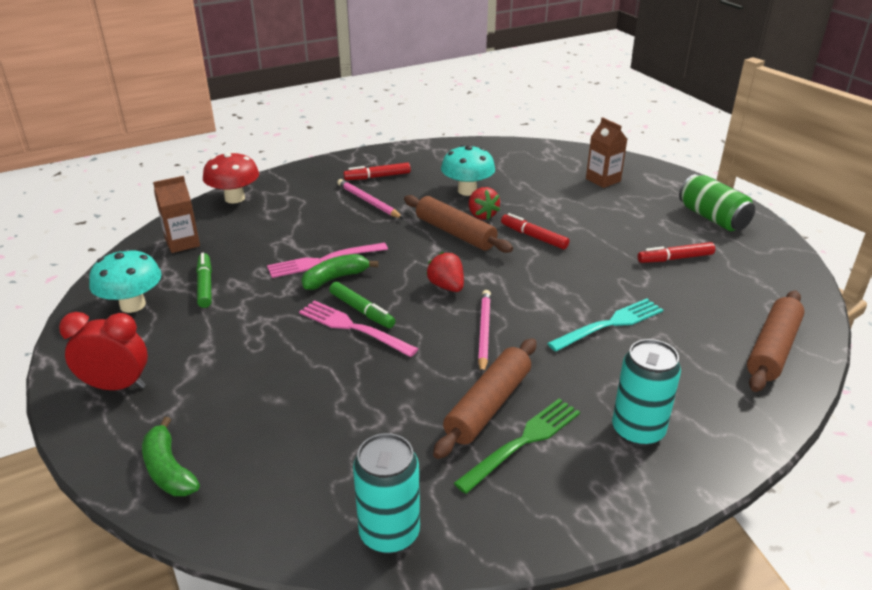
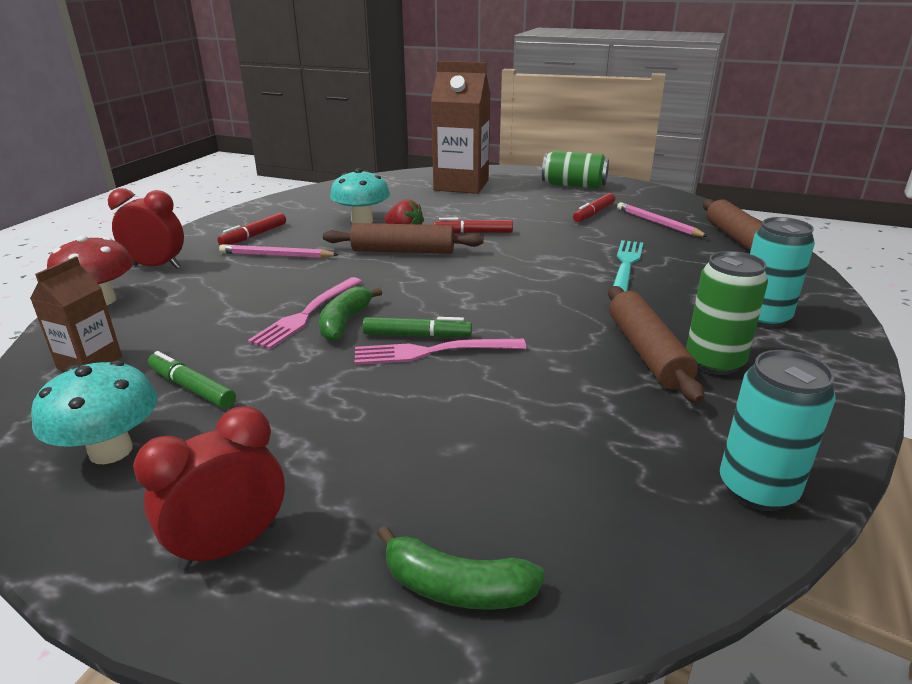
camera: 40 degrees left, 5 degrees down
red strawberry [426,252,464,292] -> none
green fork [454,399,580,494] -> green can [686,251,768,375]
pink pencil [478,290,491,375] -> pink pencil moved to [617,202,709,237]
brown carton [586,117,627,188] -> brown carton [431,61,490,194], size x1.91
none -> red clock [108,188,184,269]

